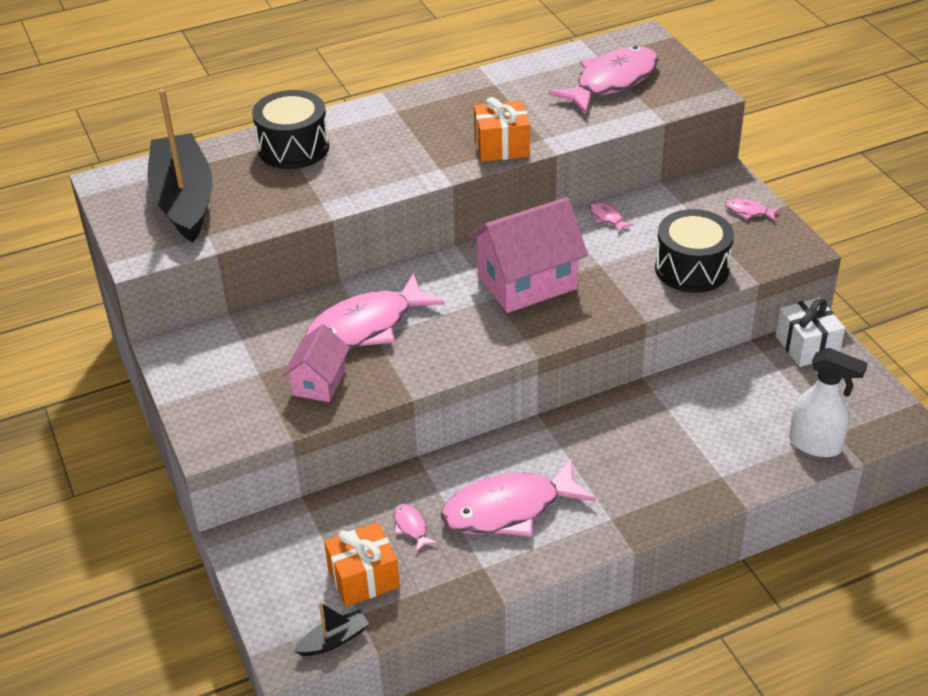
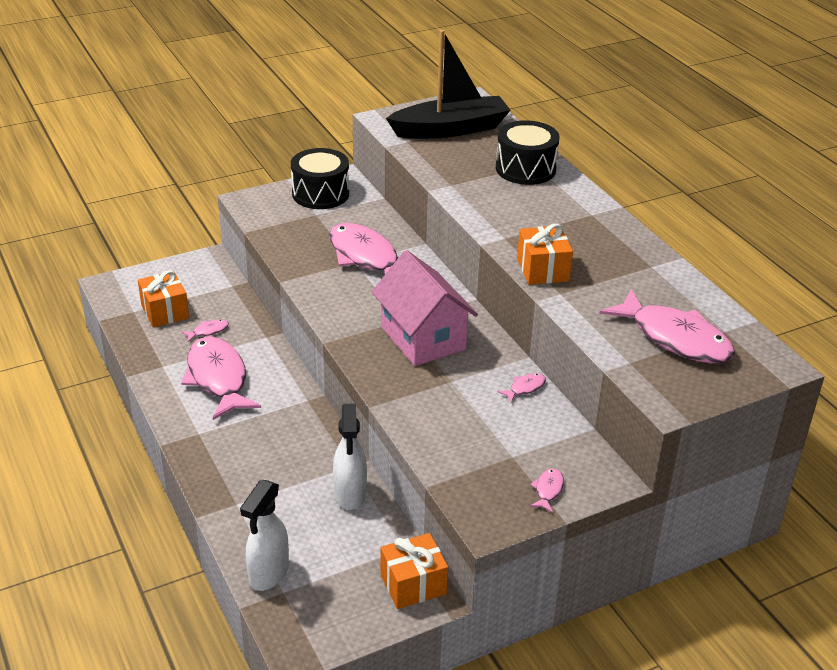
camera: 85 degrees right, 5 degrees down
pink house [283,324,350,402] -> none
black boat [294,602,369,656] -> none
black drum [655,209,734,293] -> black drum moved to [291,148,349,209]
white gift [775,297,845,367] -> orange gift [380,533,448,609]
none -> white spray bottle [333,403,367,510]

